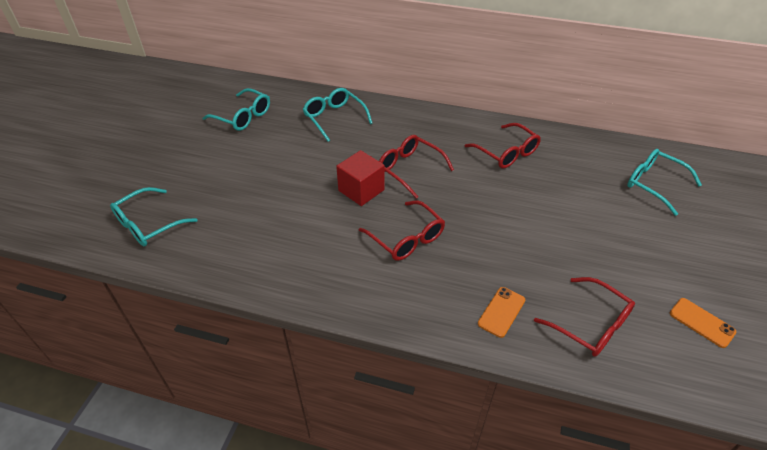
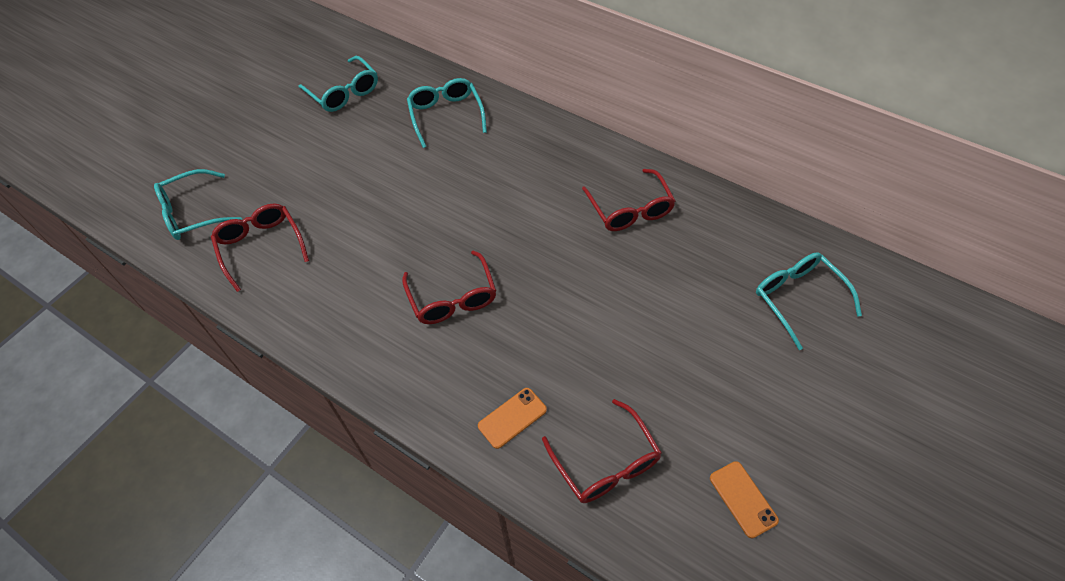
camera: 20 degrees right, 10 degrees up
red cube [336,150,385,206] -> none
red glasses [379,135,454,199] -> red glasses moved to [211,204,309,292]

